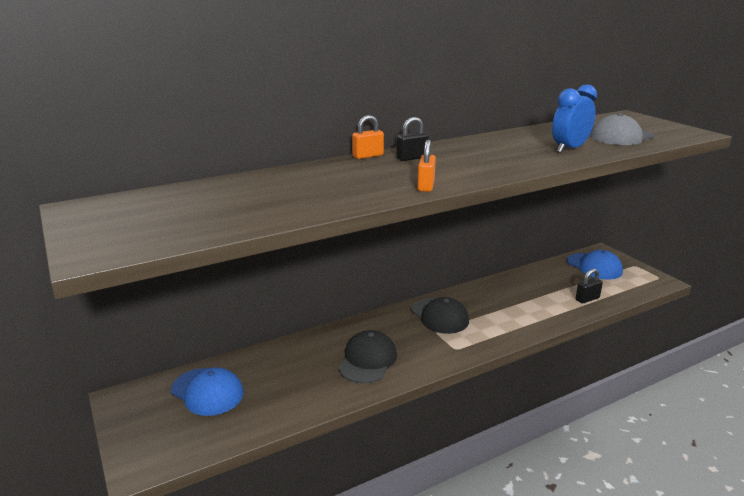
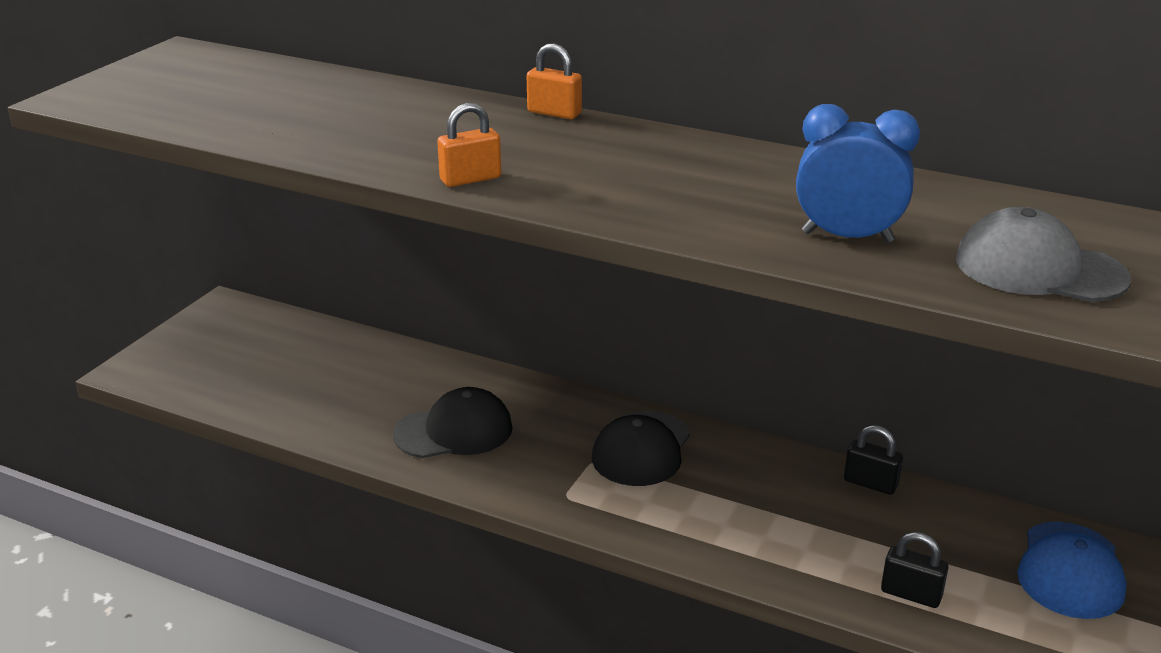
camera: 55 degrees right, 5 degrees up
blue cap [171,367,244,416] -> none
black padlock [396,117,429,161] -> black padlock moved to [844,425,903,495]

